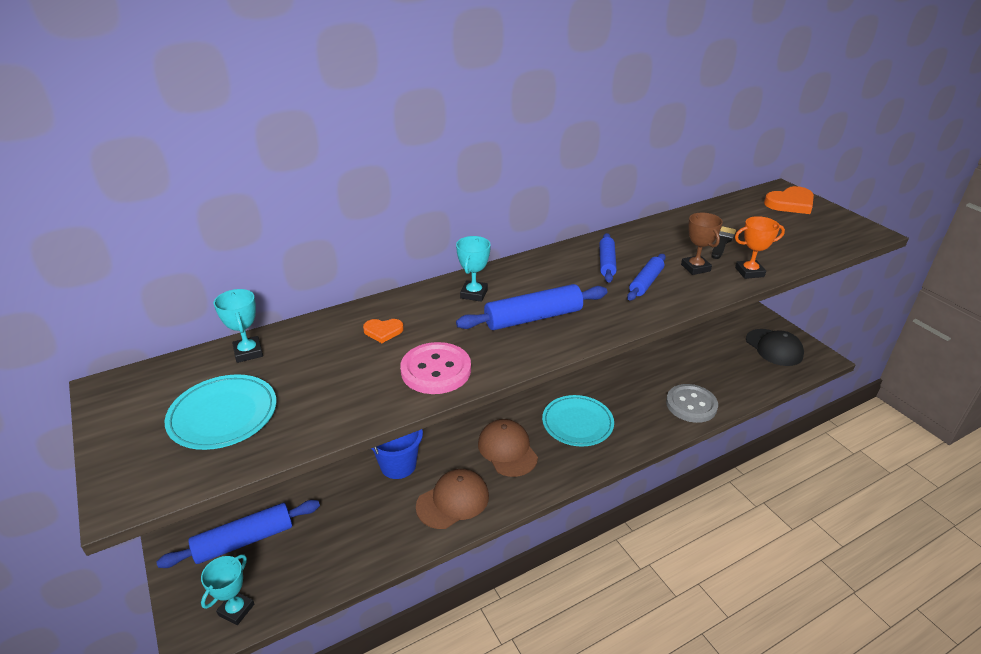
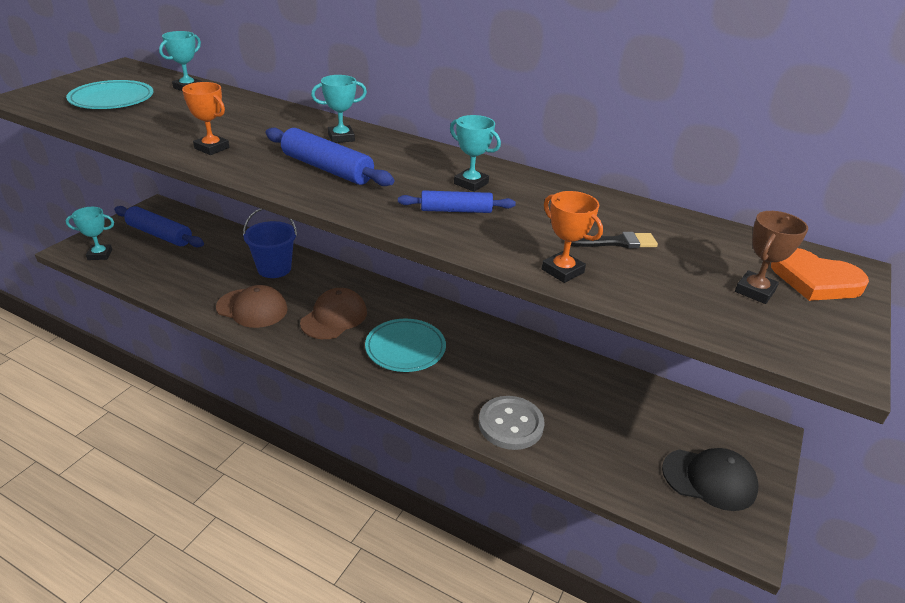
camera: 55 degrees right, 0 degrees up
orange heart [363,319,404,343] -> none
pink button [400,342,471,394] -> orange trophy [182,82,229,155]
blue rolling pin [599,233,617,283] -> turquoise trophy [450,115,501,192]
brown trophy [681,213,723,275] -> brown trophy moved to [735,211,808,304]
black cap [746,329,804,366] -> black cap turned 105 degrees counterclockwise [662,448,758,511]

